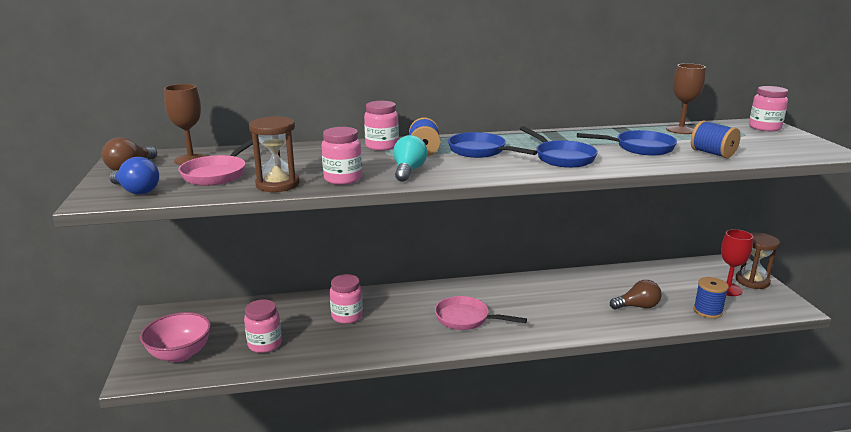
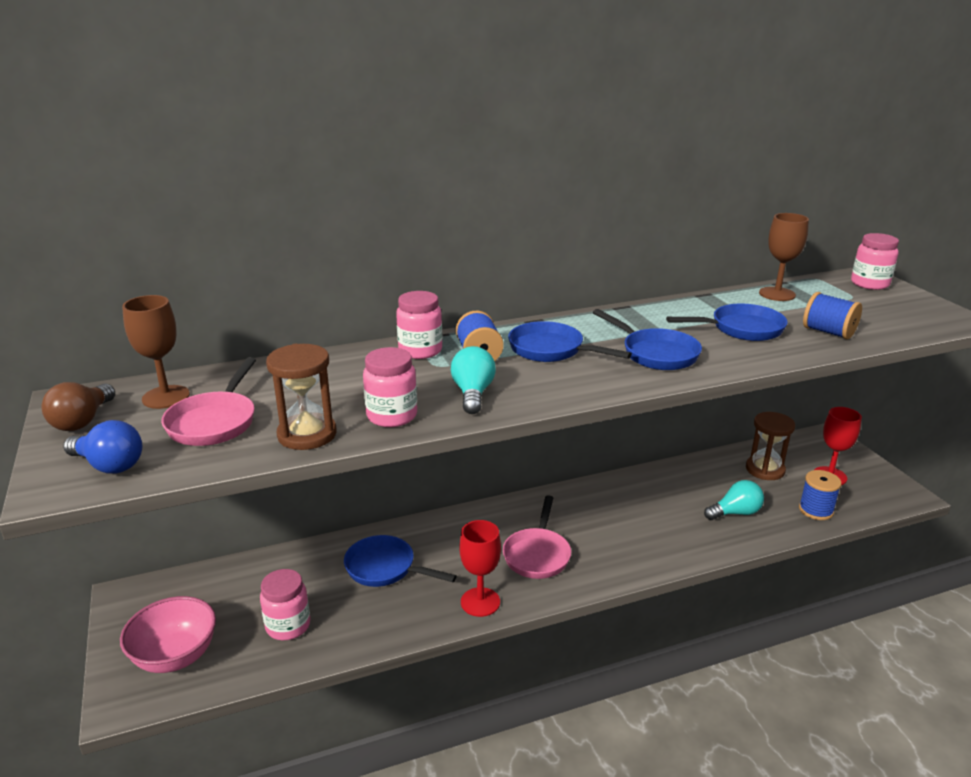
camera: 10 degrees left, 5 degrees up
pink jar [330,274,363,324] -> blue pan [344,535,457,587]
pink pan [435,296,527,330] -> pink pan turned 90 degrees counterclockwise [503,495,571,579]
brown light bulb [610,280,662,309] -> turquoise light bulb [704,480,764,520]
brown hourglass [736,232,780,289] -> brown hourglass moved to [746,412,795,480]
none -> red goblet [459,520,501,617]

